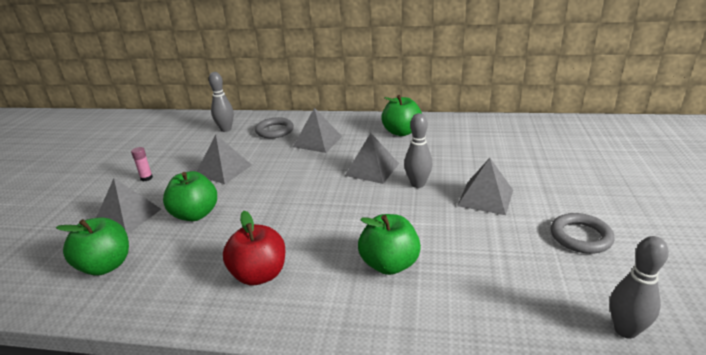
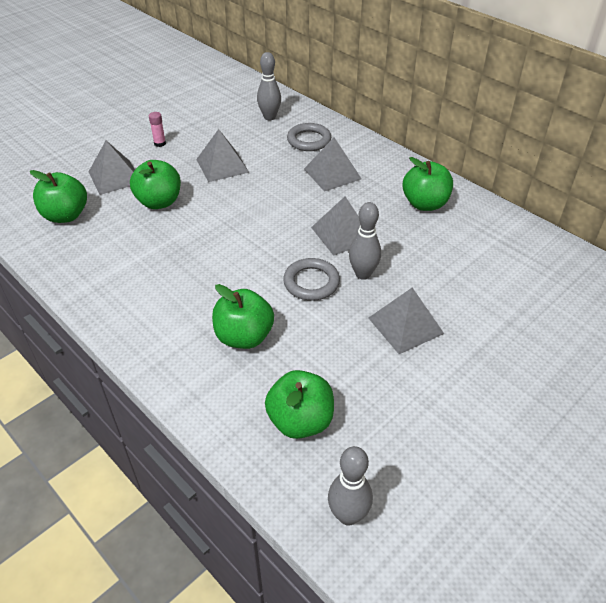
camera: 35 degrees right, 15 degrees up
red apple [223,211,285,285] -> none
grey ring [551,213,615,254] -> grey ring moved to [283,258,340,301]
none -> green apple [265,370,334,439]

